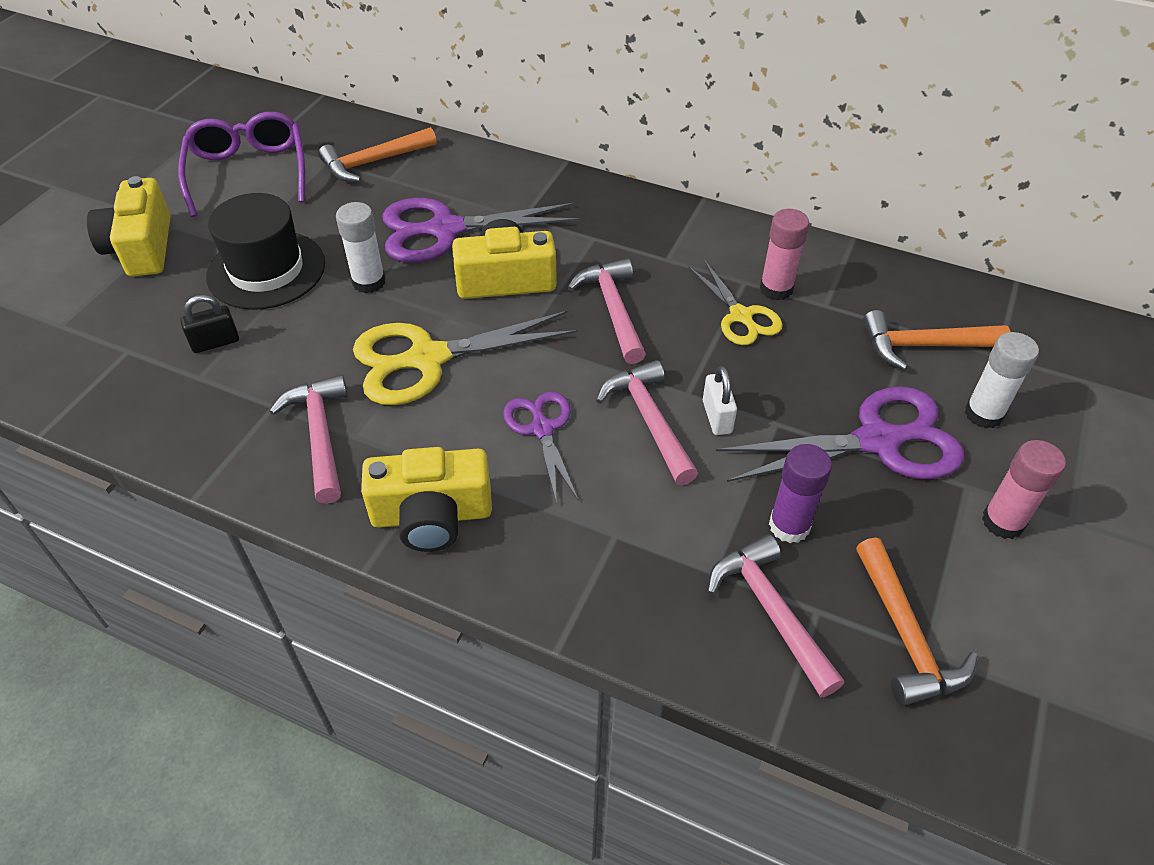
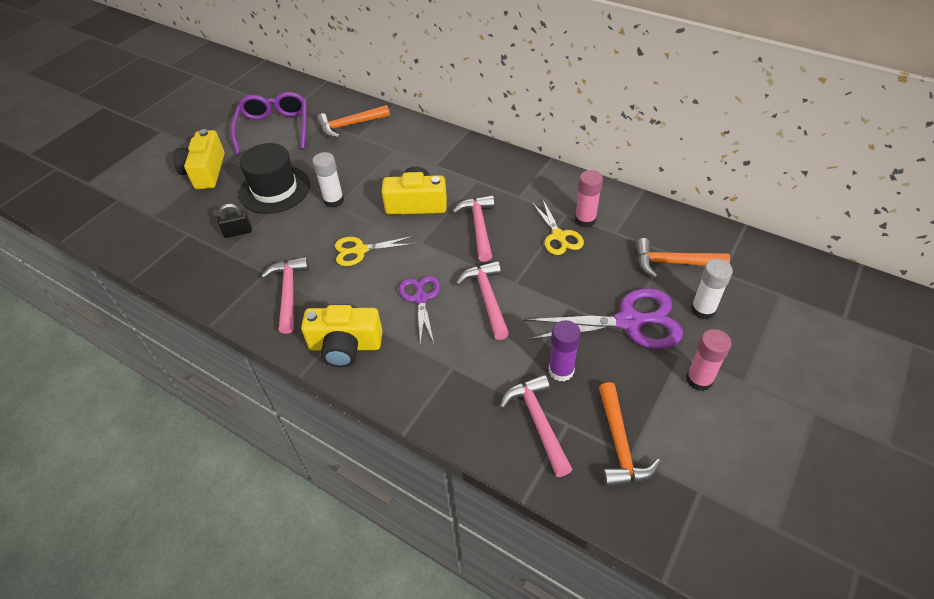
camera: 10 degrees right, 0 degrees up
yellow scissors [353,311,578,405] -> yellow scissors [335,236,414,266], size x0.59
purple scissors [382,198,581,263] -> none
white padlock [703,366,737,435] -> none

